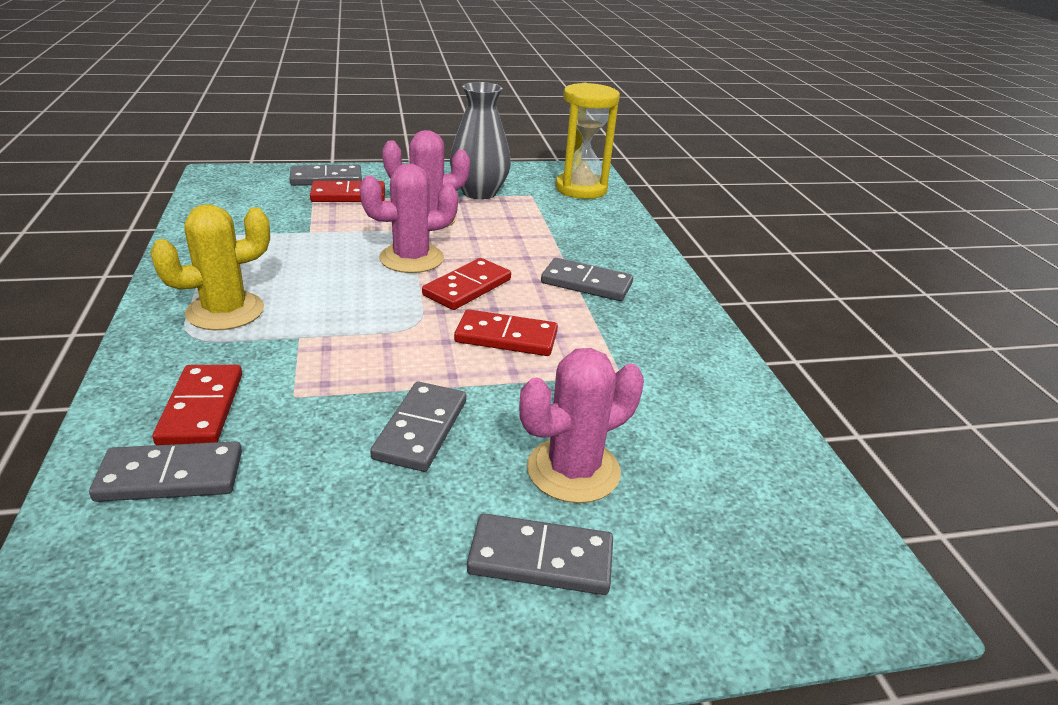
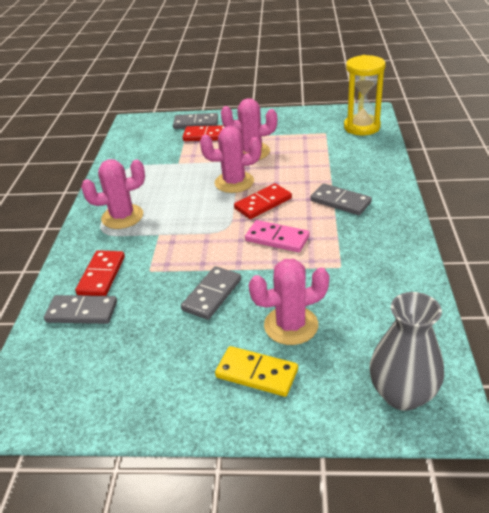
camera: 20 degrees right, 5 degrees up
yellow cactus [150,204,270,330] -> pink cactus [81,159,145,229]
grey vase [450,82,511,200] -> grey vase moved to [370,292,444,411]
red domino [454,309,558,356] -> pink domino [245,220,310,253]
grey domino [467,513,613,595] -> yellow domino [215,346,298,397]

